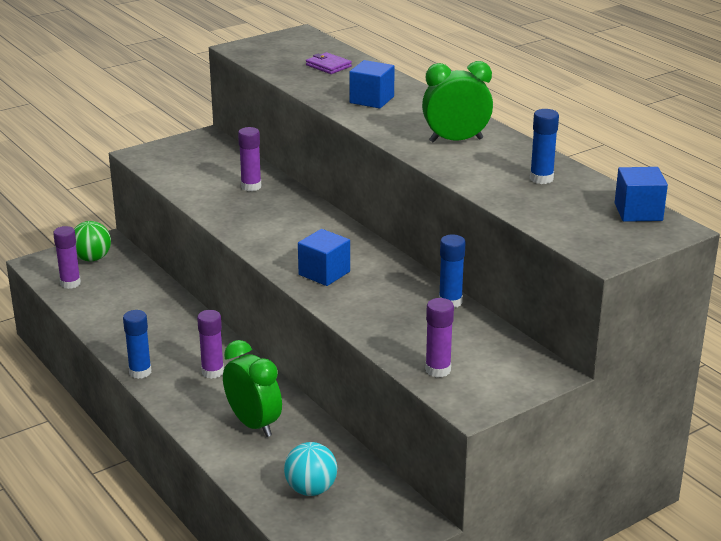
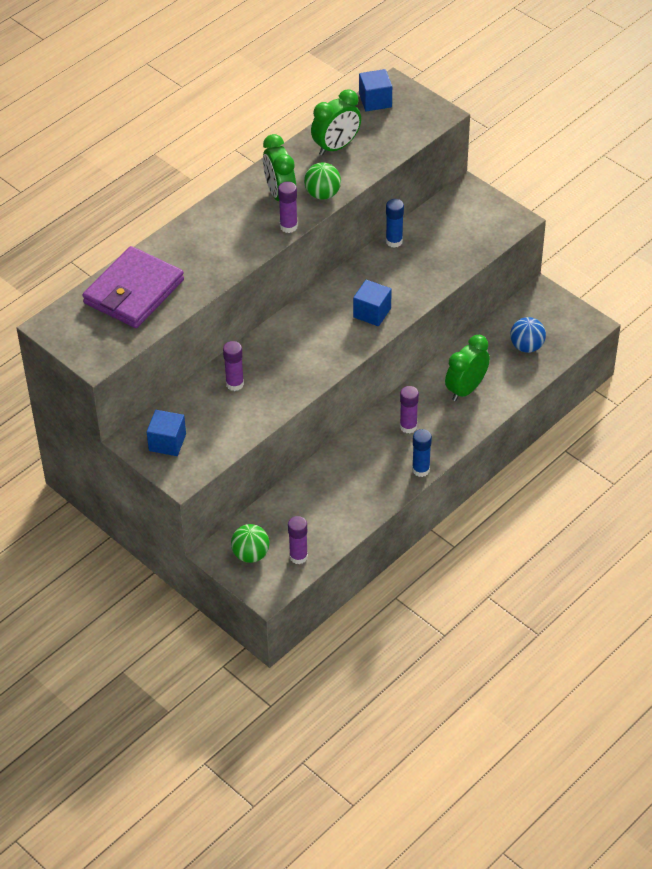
camera: 100 degrees left, 20 degrees up
turquoise ball [284,442,337,496] -> blue ball [510,317,546,353]
purple wallet [306,52,352,74] -> purple wallet [82,246,184,328], size x2.41
blue cube [349,60,395,108] -> blue cube moved to [147,410,186,456]
purple glue stick [425,298,454,377] -> purple glue stick moved to [278,181,298,233]
blue glue stick [530,109,559,184] -> green clock [311,89,361,156]
none -> green ball [304,163,341,200]

